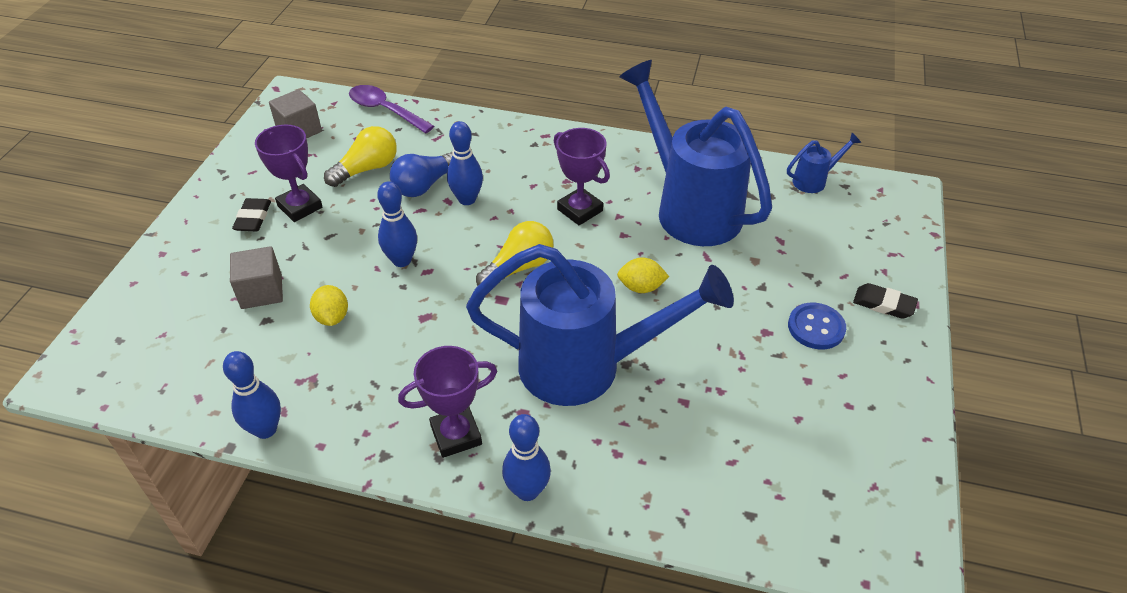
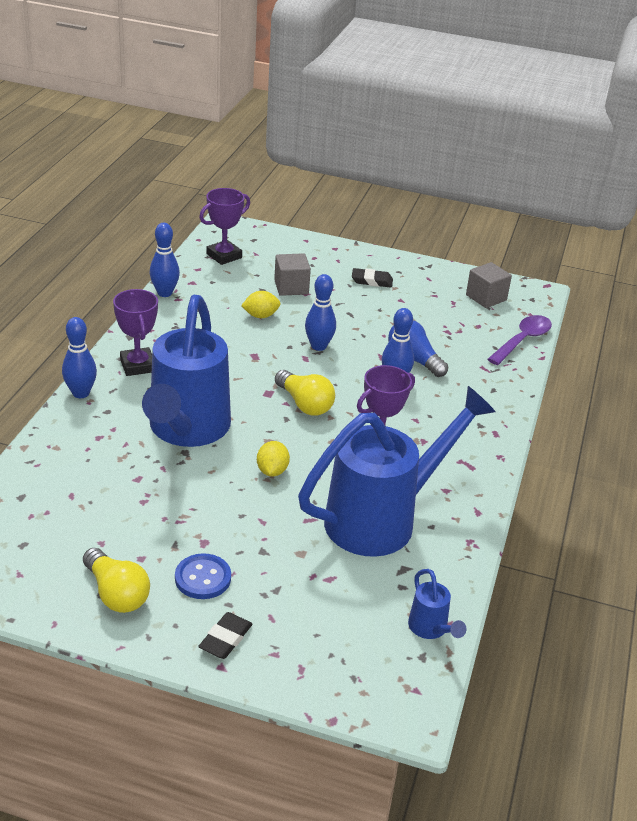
camera: 90 degrees right, 10 degrees down
purple trophy [255,125,322,222] -> purple trophy moved to [199,188,250,265]
yellow light bulb [324,126,397,187] -> yellow light bulb moved to [83,548,150,613]

